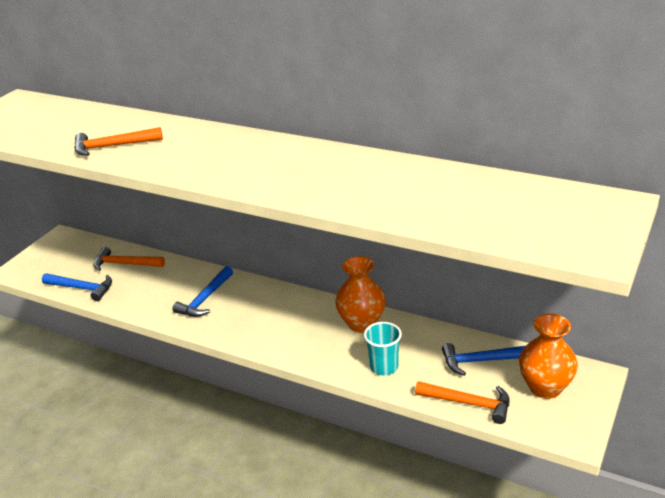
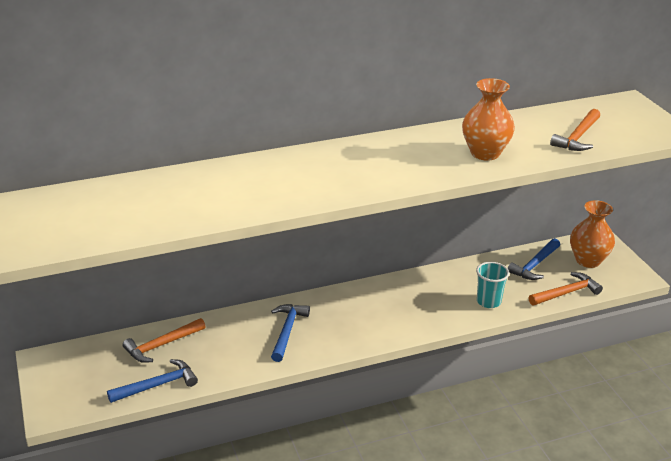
camera: 50 degrees left, 0 degrees up
orange hammer [74,127,163,156] -> orange hammer moved to [550,109,600,151]
blue hammer [172,266,233,317] -> blue hammer turned 150 degrees counterclockwise [271,304,310,362]
orange vase [335,256,386,333] -> orange vase moved to [462,78,515,161]

